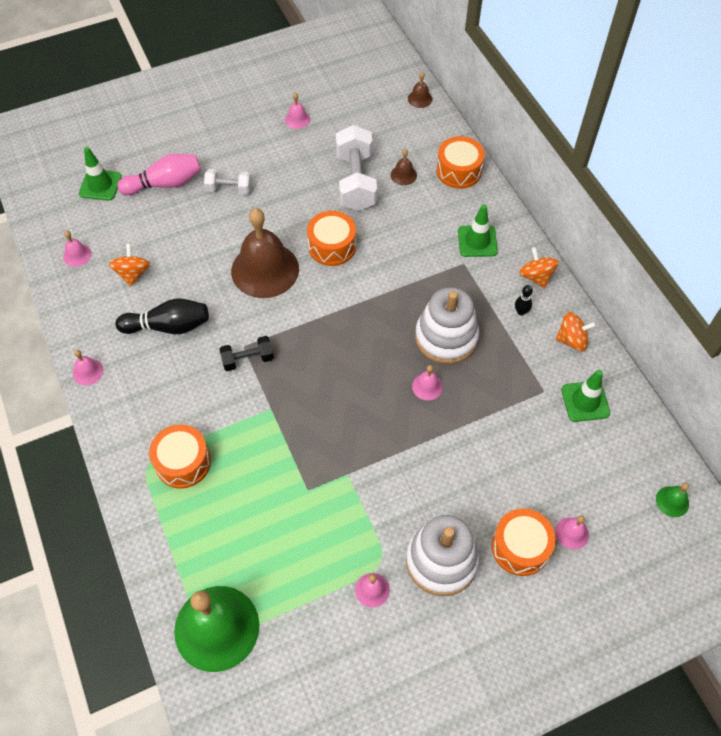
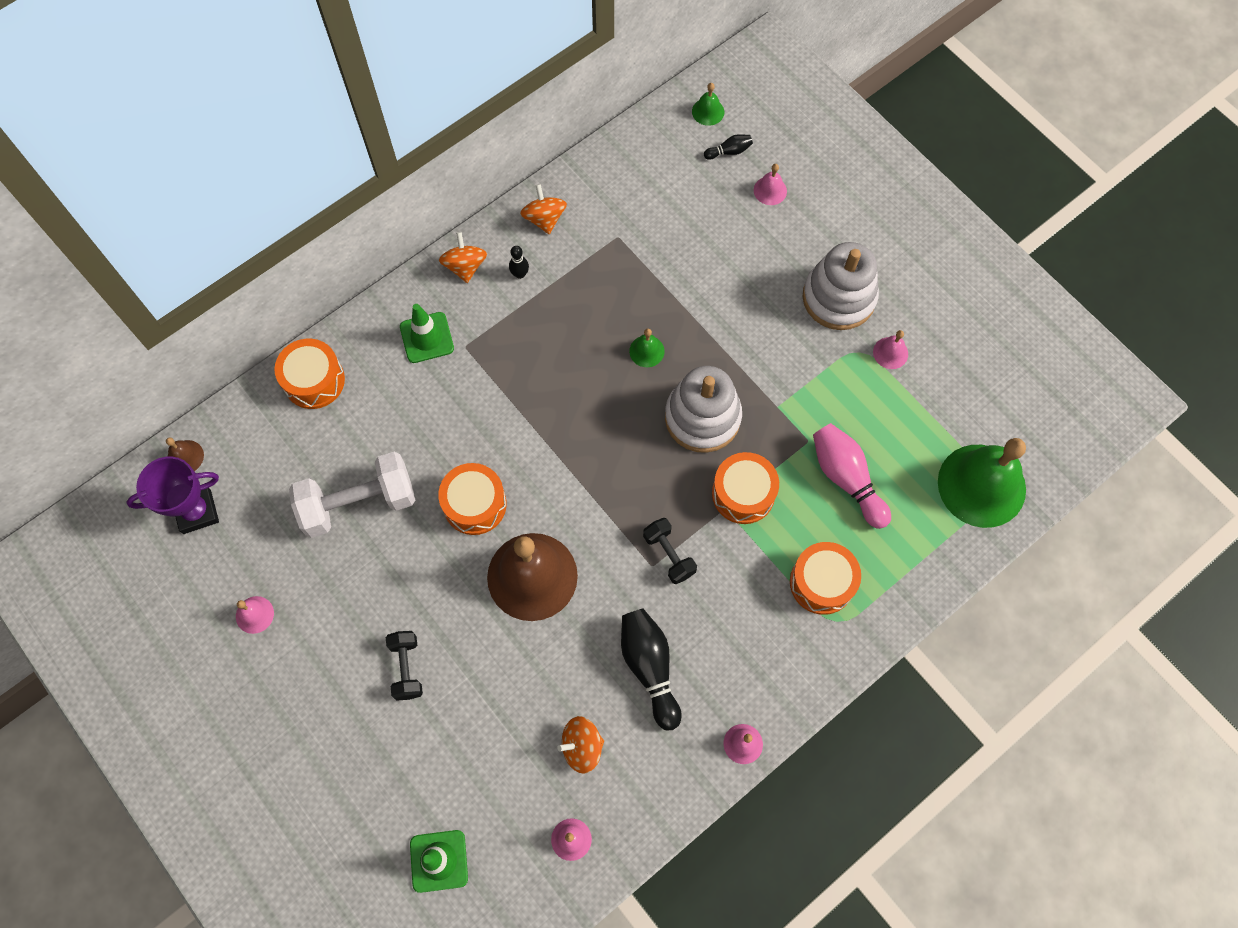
camera: 105 degrees left, 10 degrees up
pink bowling pin [117,154,201,195] -> pink bowling pin moved to [813,423,891,529]
white dumbbell [204,169,252,194] -> black dumbbell [386,631,423,701]
brown bell [391,149,417,185] -> none
pink bell [412,365,443,400] -> green bell [629,329,665,367]
white stacking toy [415,287,479,364] -> white stacking toy moved to [665,366,742,453]
orange drum [491,509,556,576] -> orange drum moved to [712,452,779,524]
orange spinning top [519,247,559,288] -> orange spinning top turned 120 degrees clockwise [439,232,487,283]
green traffic cone [561,370,610,422] -> none
none -> purple trophy [126,457,219,534]
none -> black bowling pin [704,134,753,160]

